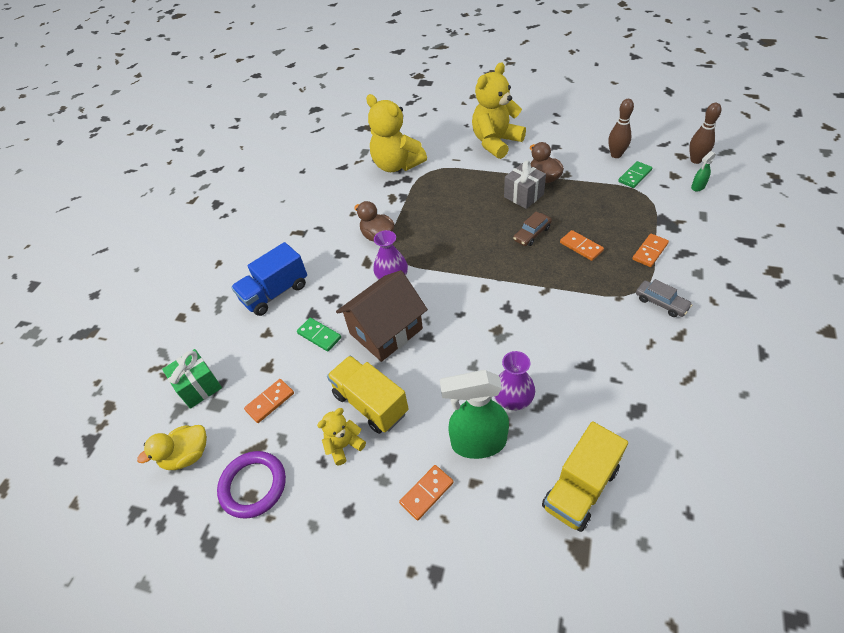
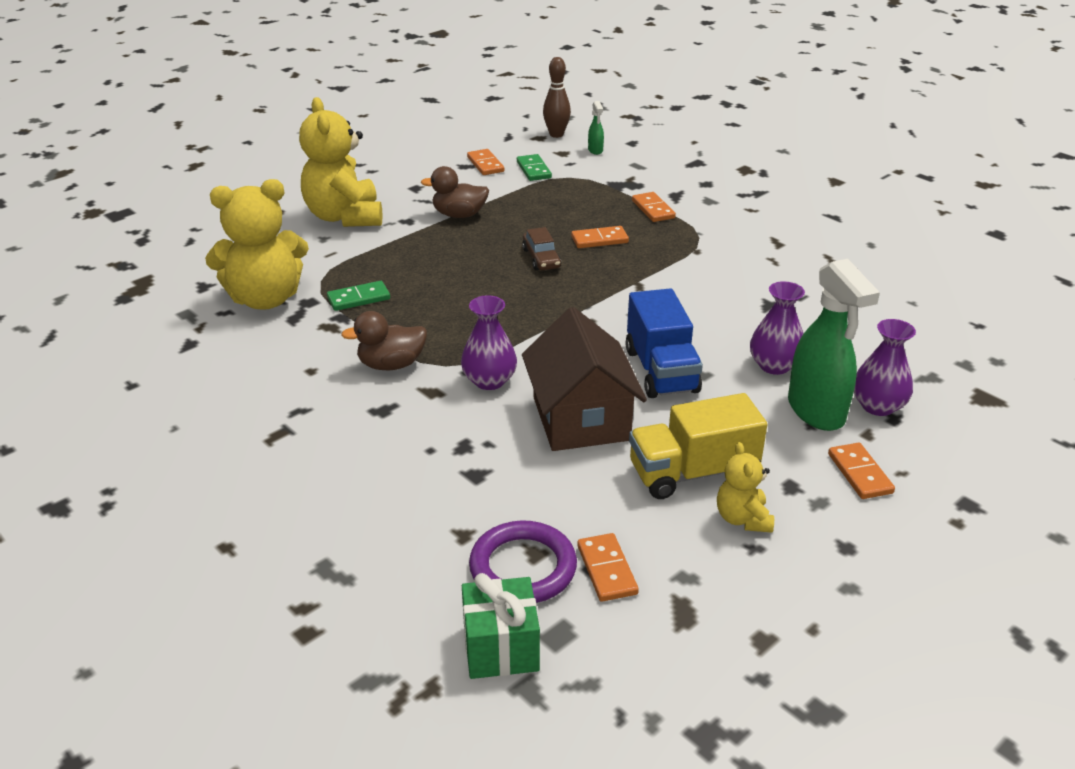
camera: 65 degrees left, 15 degrees down
yellow duck [137,425,207,470] -> none
purple ring [217,451,286,519] -> purple ring moved to [469,520,577,603]
blue truck [231,242,307,316] -> blue truck moved to [625,288,703,398]
green domino [297,318,341,352] -> green domino moved to [327,281,390,311]
green spray bottle [440,370,509,459] -> green spray bottle turned 45 degrees counterclockwise [788,259,880,431]
grey gift [504,160,546,209] -> none
yellow truck [542,422,628,532] -> none
brown bowling pin [608,99,634,158] -> orange domino [467,149,504,175]
grey car [636,279,692,317] -> none
none -> purple vase [854,319,916,416]

